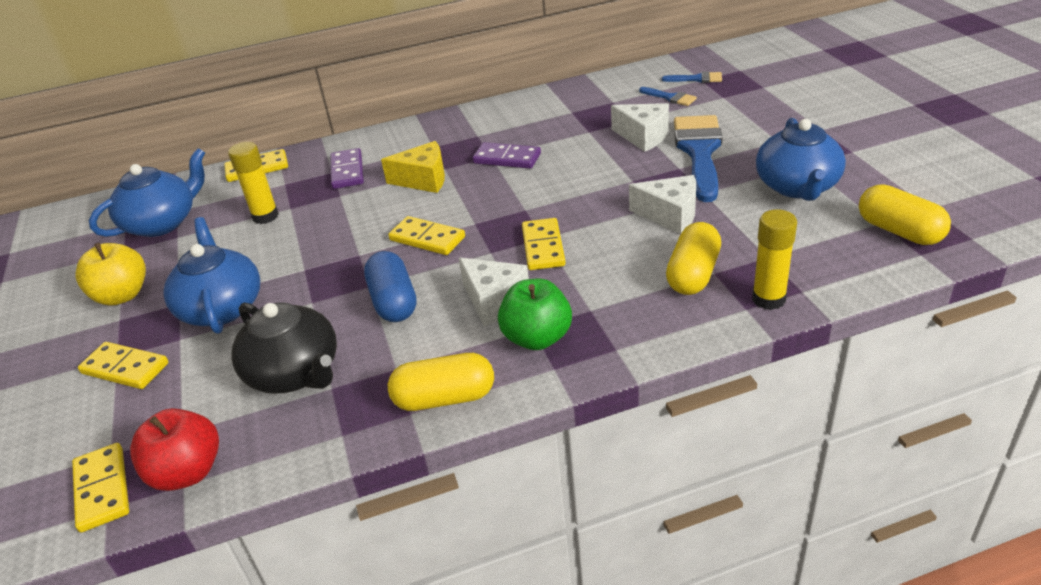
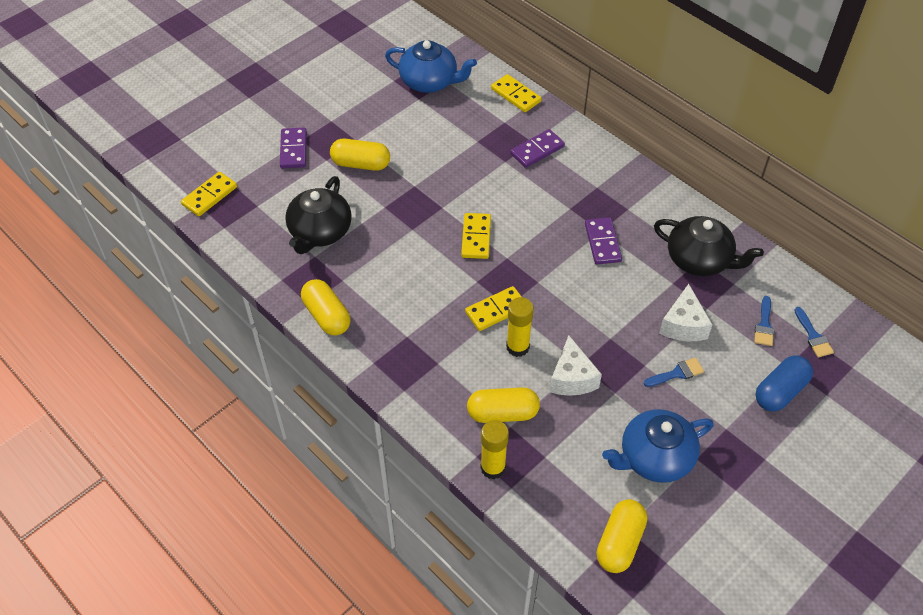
camera: 60 degrees right, 15 degrees up
yellow apple [75,243,146,306] -> none
yellow domino [78,342,168,389] -> purple domino [280,128,307,169]
red apple [130,408,219,491] -> none
blue teapot [163,217,260,334] -> yellow capsule [330,139,390,171]
yellow glue stick [228,142,279,224] -> yellow glue stick moved to [506,297,534,357]
blue capsule [364,251,417,322] -> blue capsule moved to [755,355,813,412]
yellow cheese [381,141,445,193] -> none
white cheese [459,257,529,326] -> none
green apple [498,279,572,350] -> none
blue brush [674,115,723,202] -> blue brush [644,358,704,387], size x0.45
none -> black teapot [654,216,764,276]

